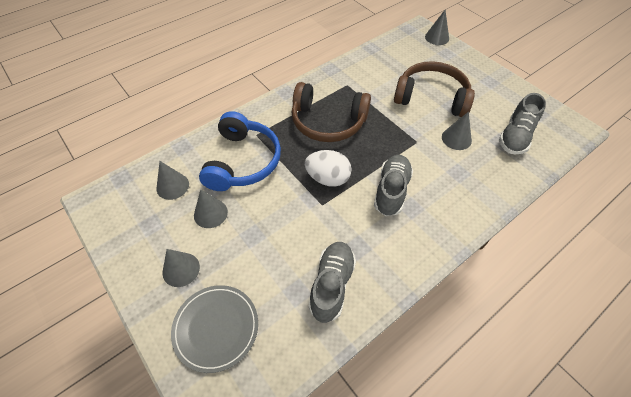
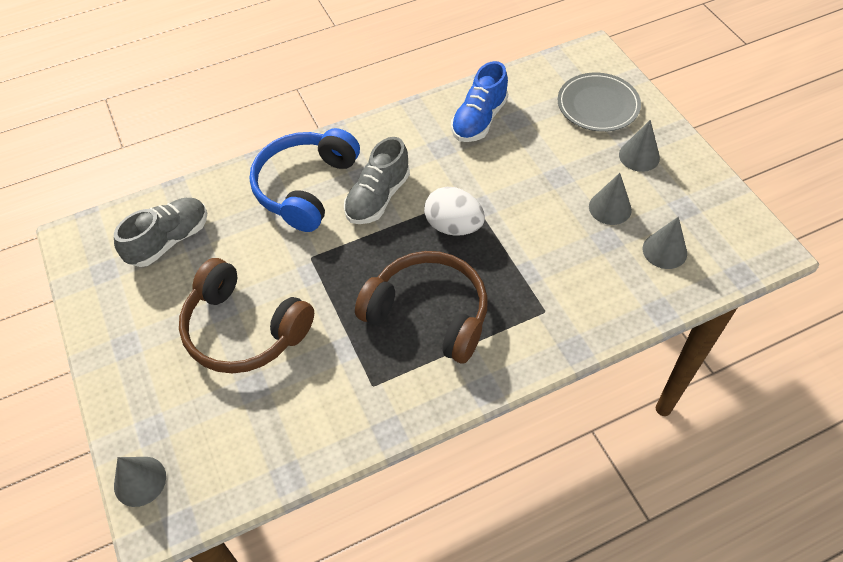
camera: 165 degrees left, 0 degrees up
blue headphones [199,111,281,191] -> blue headphones moved to [250,128,360,232]
grey shoe [309,242,356,323] -> blue shoe [451,61,508,142]
grey cone [442,112,472,150] -> none

